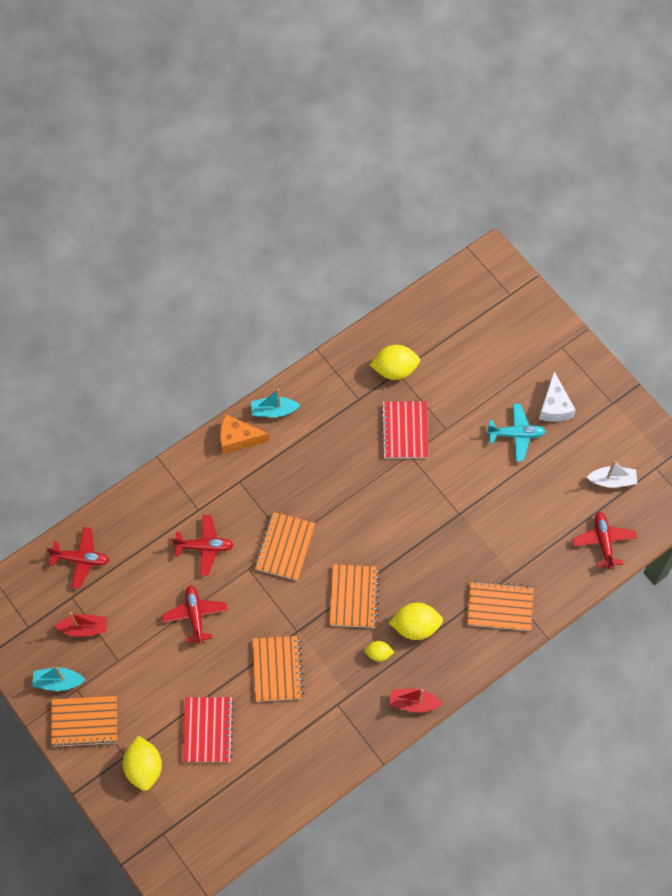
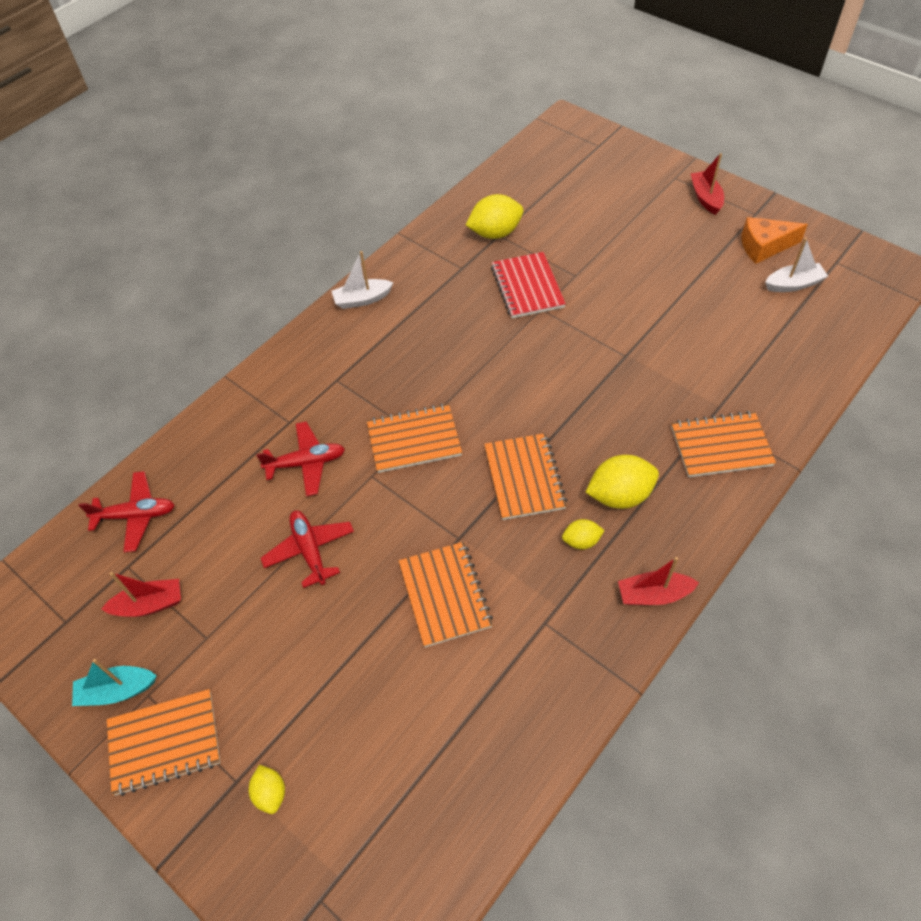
camera: 10 degrees left, 10 degrees down
yellow lemon [123,736,162,791] -> yellow lemon [249,765,285,814], size x0.55
red notebook [182,697,234,762] -> none
orange cheese [220,414,269,454] -> orange cheese moved to [741,217,808,264]
turquoise boat [251,389,300,417] -> white boat [332,251,394,309]
orange notebook [254,512,315,581] -> orange notebook turned 75 degrees clockwise [367,403,462,473]
turquoise plane [487,404,546,461] -> none
white cheese [539,371,576,422] -> none
red plane [572,512,637,569] -> none
none -> red boat [691,153,724,215]

